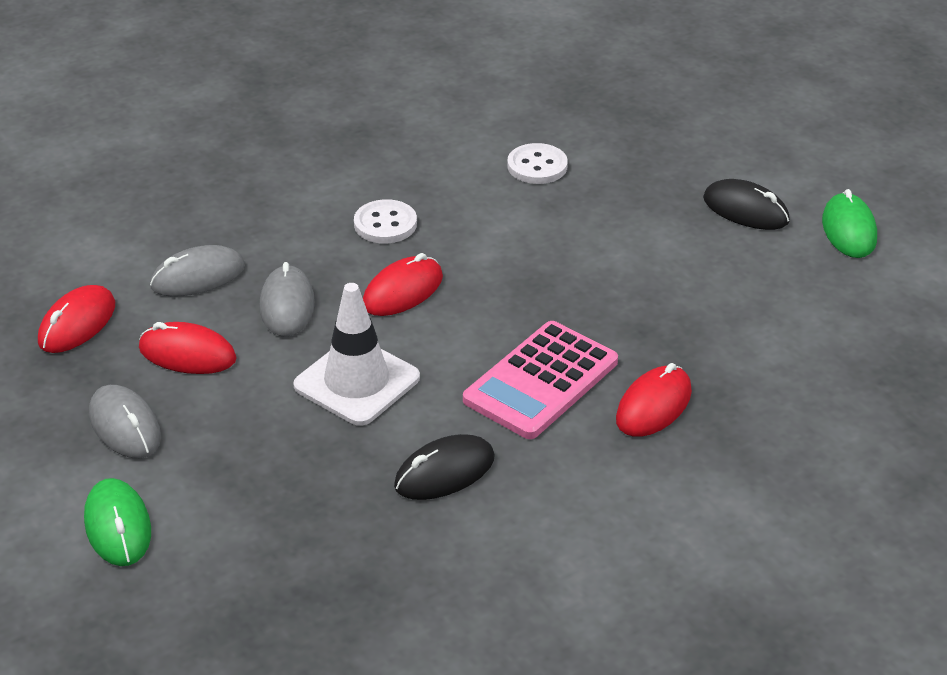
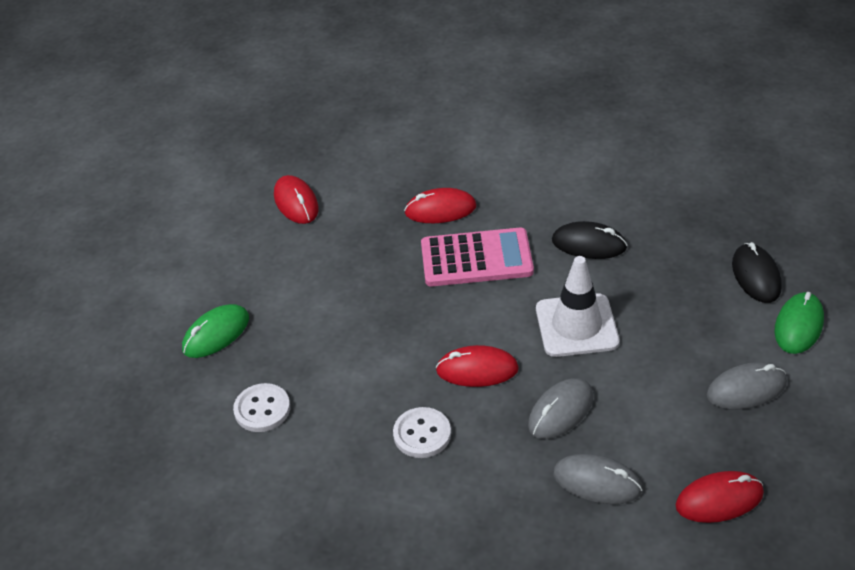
camera: 130 degrees left, 5 degrees up
grey mouse [89,385,161,458] -> grey mouse turned 60 degrees clockwise [707,362,787,409]
red mouse [139,322,237,374] -> red mouse moved to [274,175,319,224]
black mouse [703,179,790,230] -> black mouse moved to [732,242,782,303]
green mouse [822,189,877,258] -> green mouse moved to [182,304,249,358]

